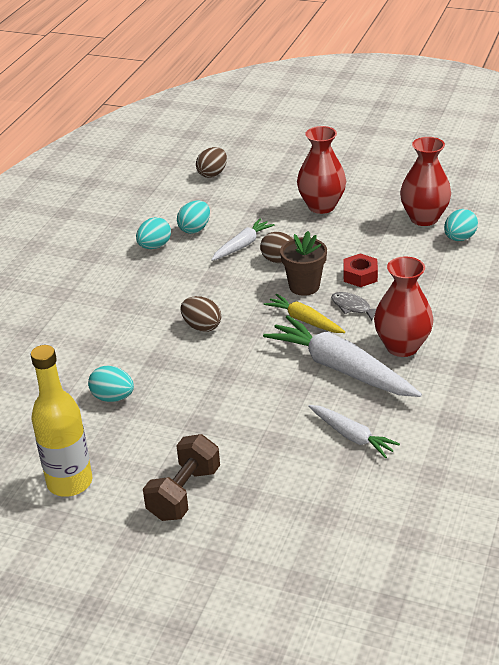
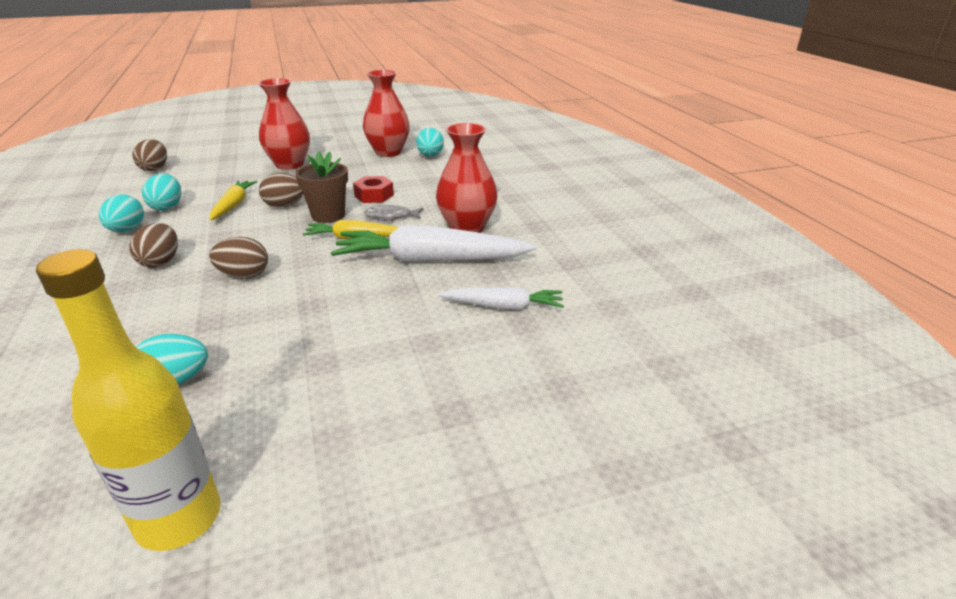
camera: 40 degrees left, 5 degrees down
brown dumbbell [143,434,220,521] -> none
white carrot [211,218,275,261] -> yellow carrot [210,181,257,220]
none -> brown egg [129,223,178,268]

